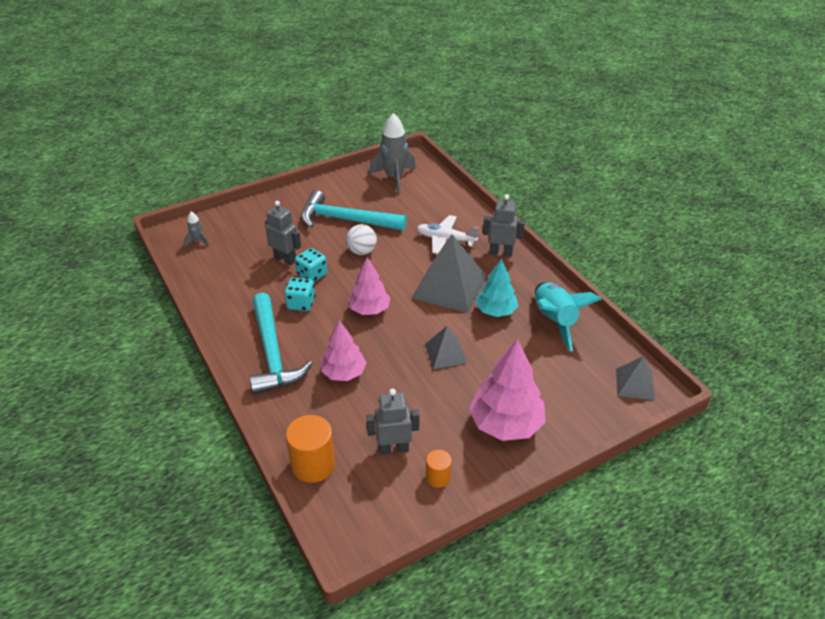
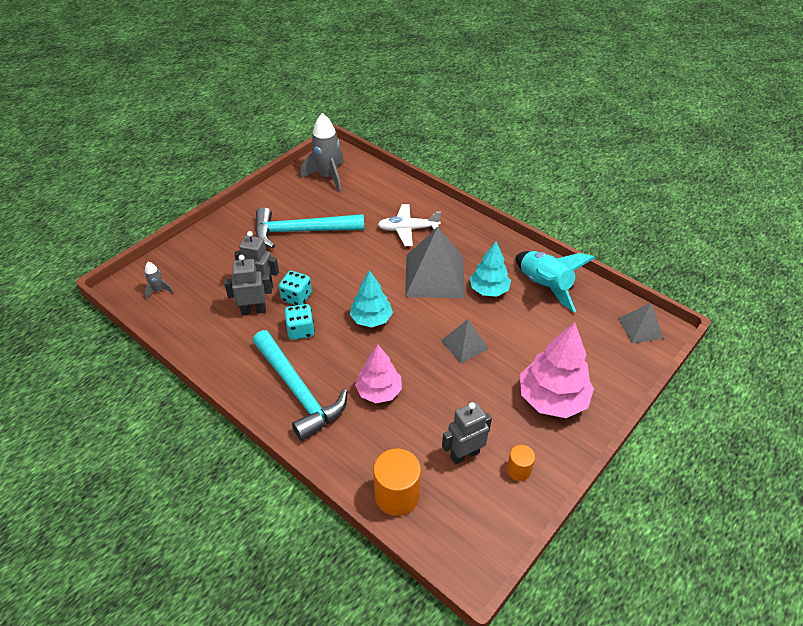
camera: 20 degrees left, 5 degrees up
white ball [346,224,377,255] -> none
pink tree [348,257,390,315] -> turquoise tree [350,270,393,327]
grey robot [483,194,525,257] -> grey robot moved to [224,255,272,315]

